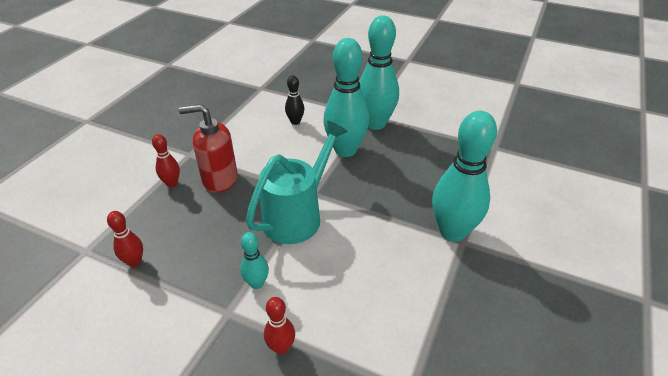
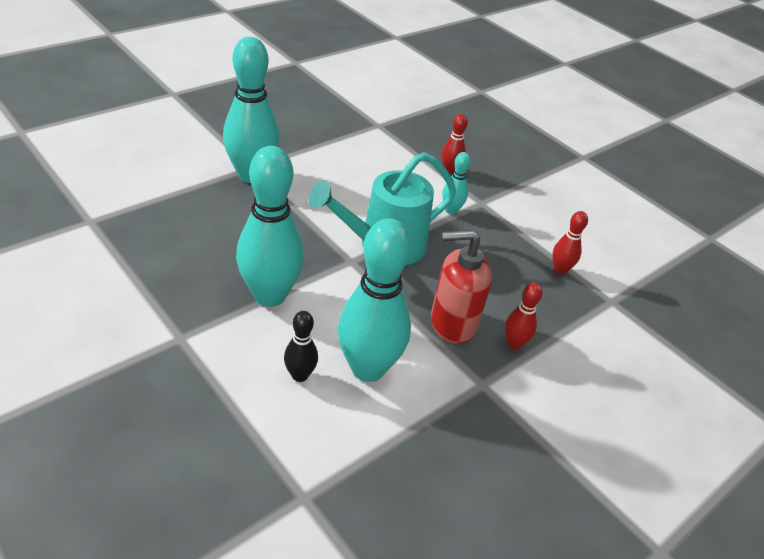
camera: 160 degrees left, 0 degrees up
red soap dispenser [179,104,238,193] -> red soap dispenser turned 150 degrees clockwise [431,230,492,344]
turquoise bowling pin [359,16,399,130] -> turquoise bowling pin moved to [338,218,412,382]

